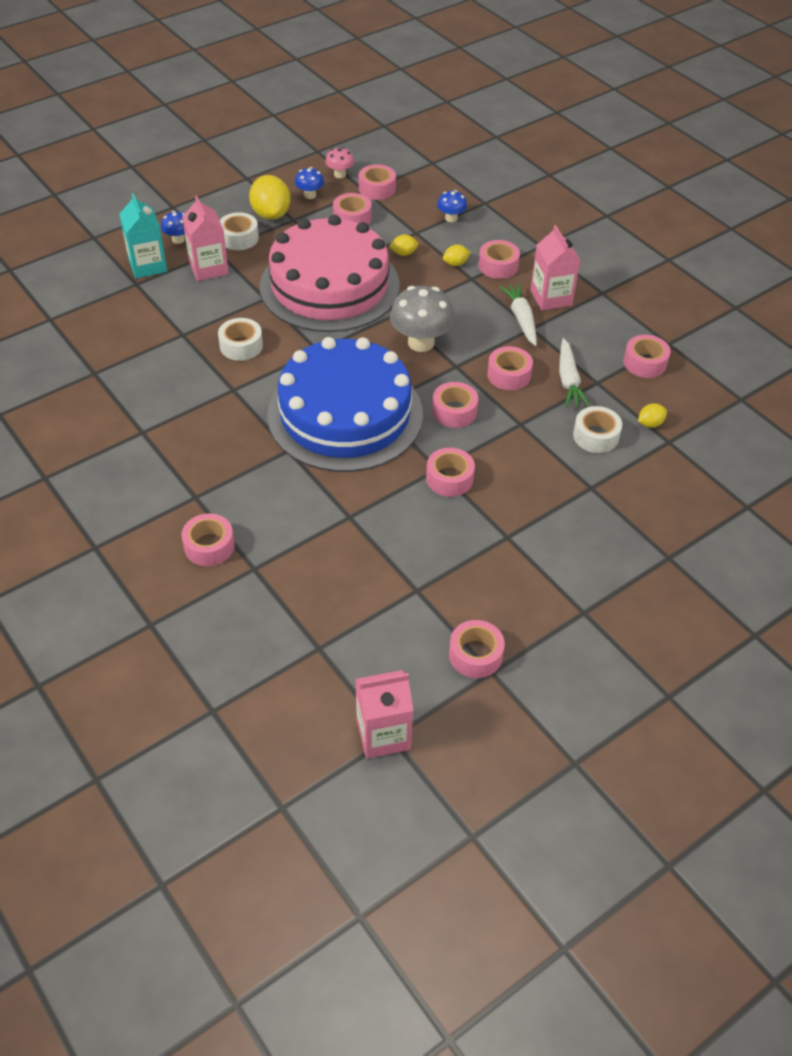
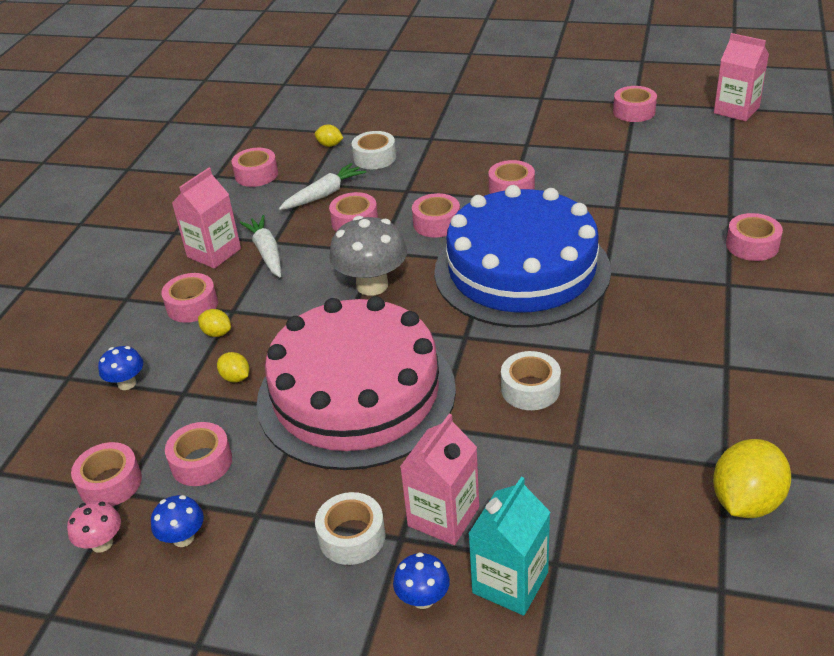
camera: 125 degrees left, 10 degrees down
yellow lemon [249,175,290,220] -> yellow lemon moved to [713,439,791,518]
white carrot [499,283,537,346] -> white carrot turned 120 degrees clockwise [240,215,281,278]

